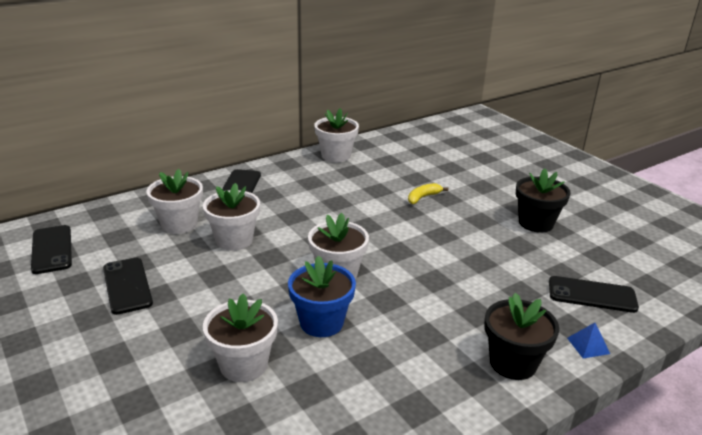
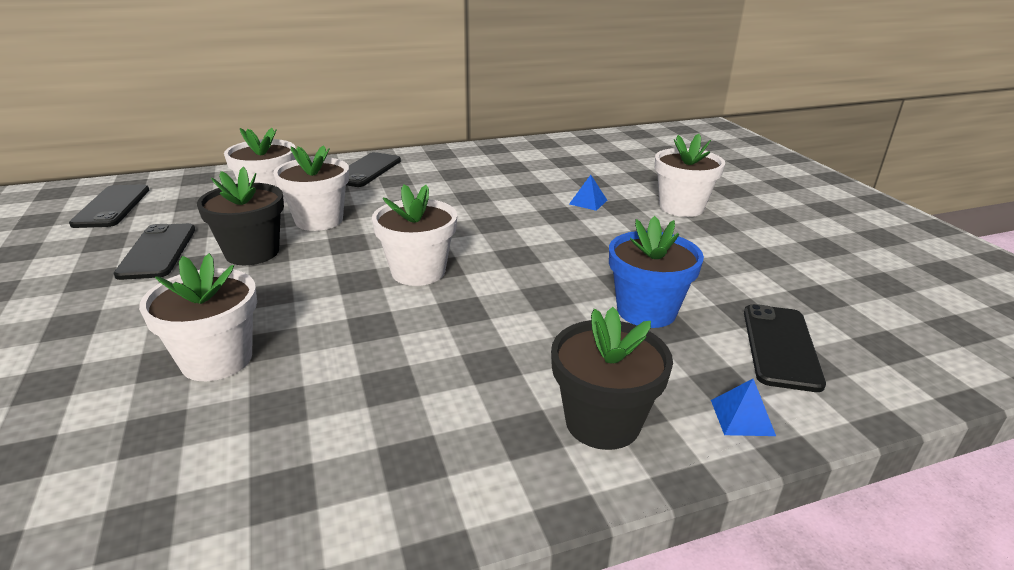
camera: 15 degrees right, 0 degrees up
blue flower pot [288,256,356,337] -> blue flower pot moved to [609,216,704,328]
white flower pot [314,108,359,163] -> white flower pot moved to [655,134,725,217]
yellow banana [408,183,448,204] -> blue pyramid [569,175,607,211]
black flower pot [516,168,571,233] -> black flower pot moved to [197,167,284,265]
black phone [549,276,639,313] -> black phone turned 75 degrees clockwise [744,304,826,392]

